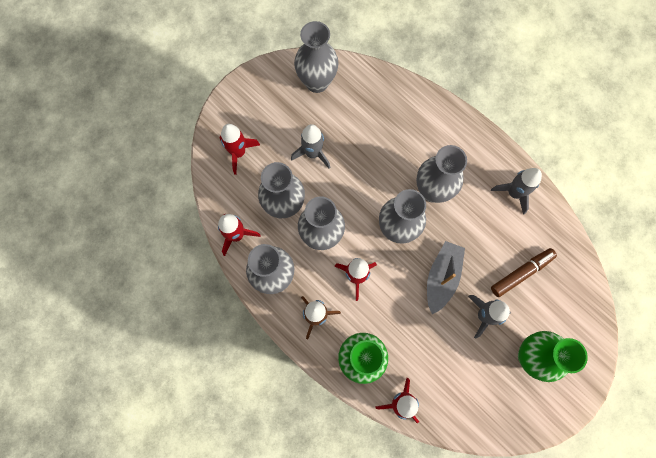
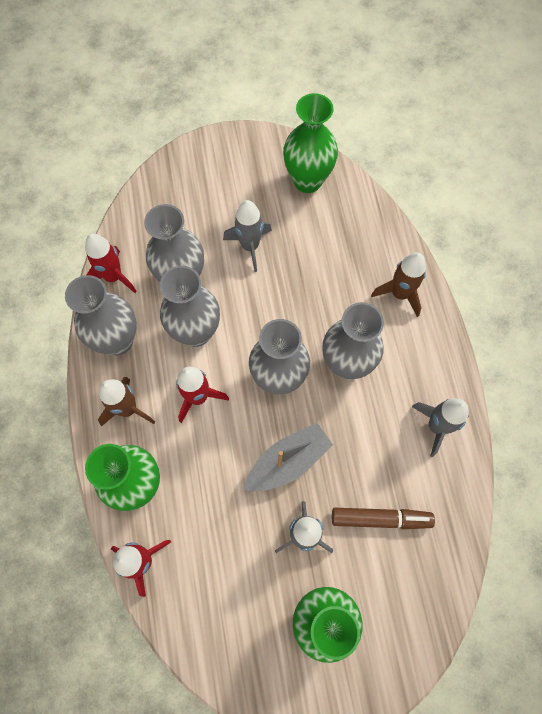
camera: 35 degrees right, 5 degrees down
red rocket [219,124,260,175] -> none
grey vase [294,21,339,93] -> green vase [283,93,338,193]
none -> brown rocket [371,252,426,317]

